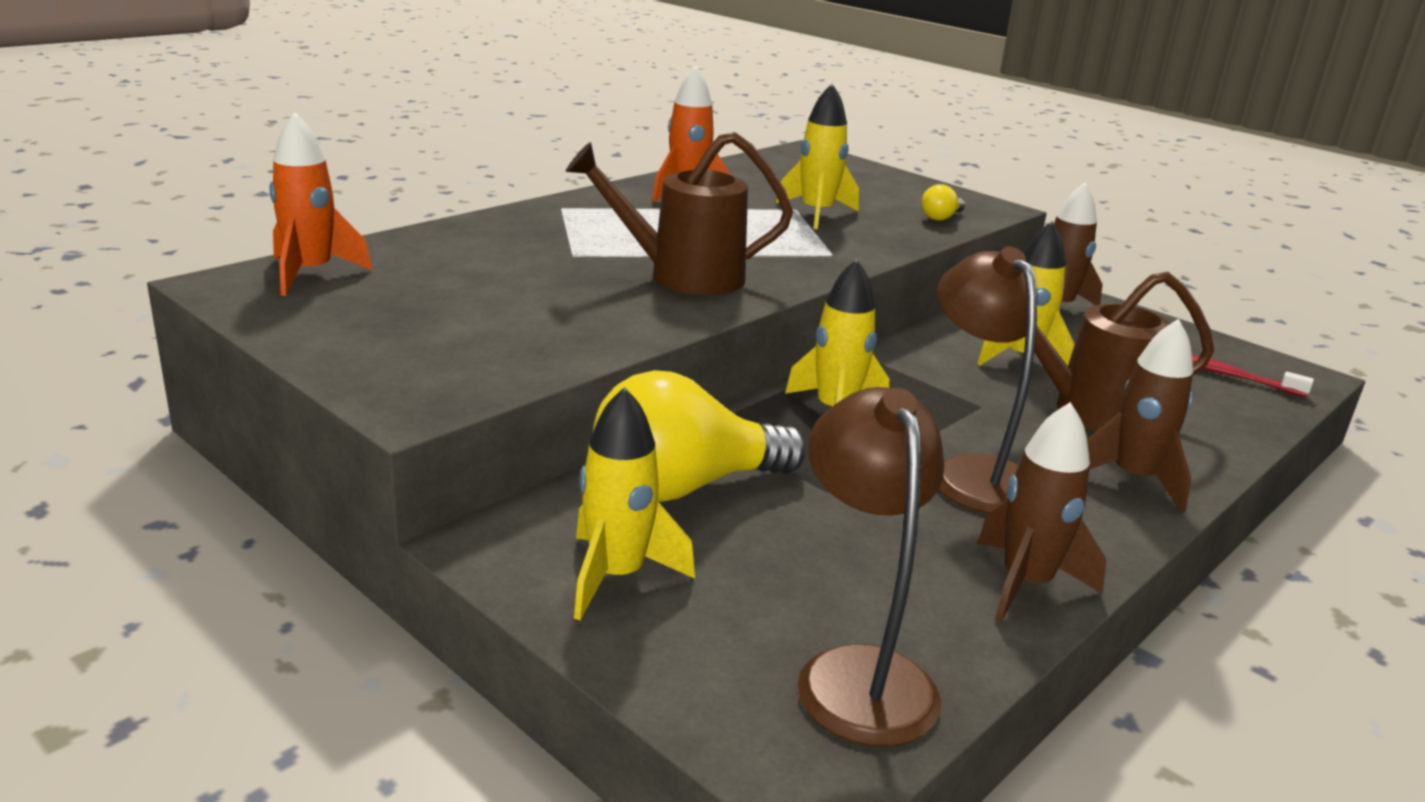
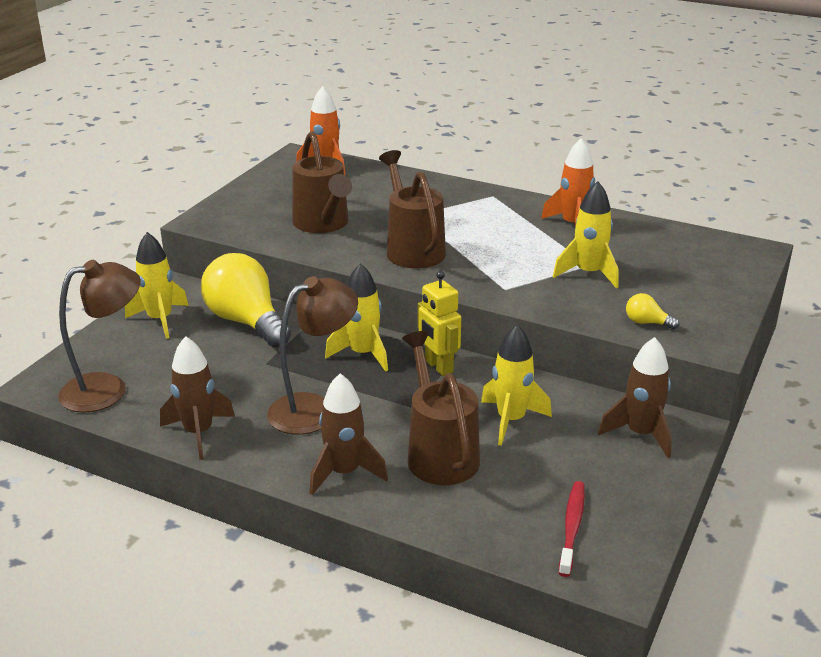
camera: 75 degrees right, 5 degrees up
none -> brown watering can [292,131,352,233]
none -> yellow robot [418,271,461,376]

